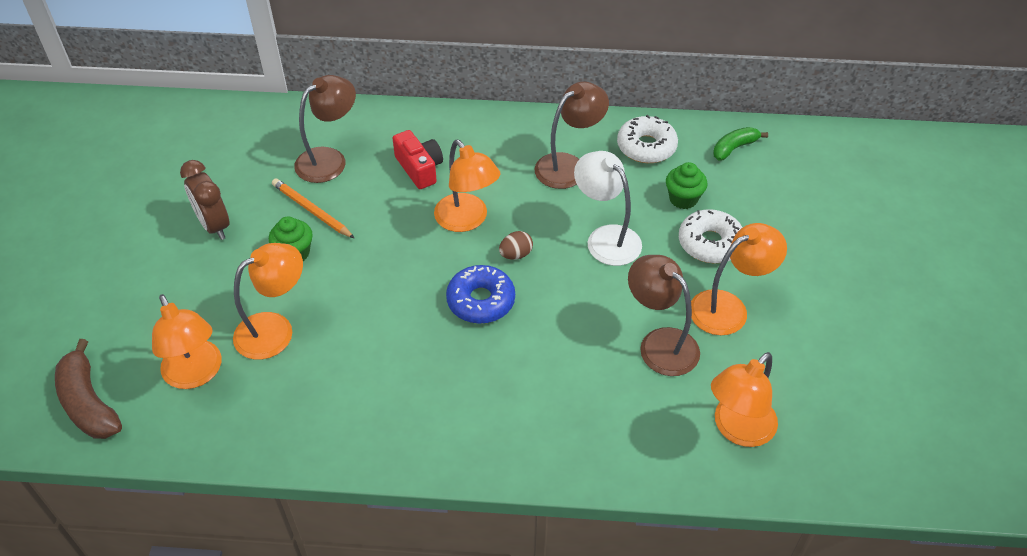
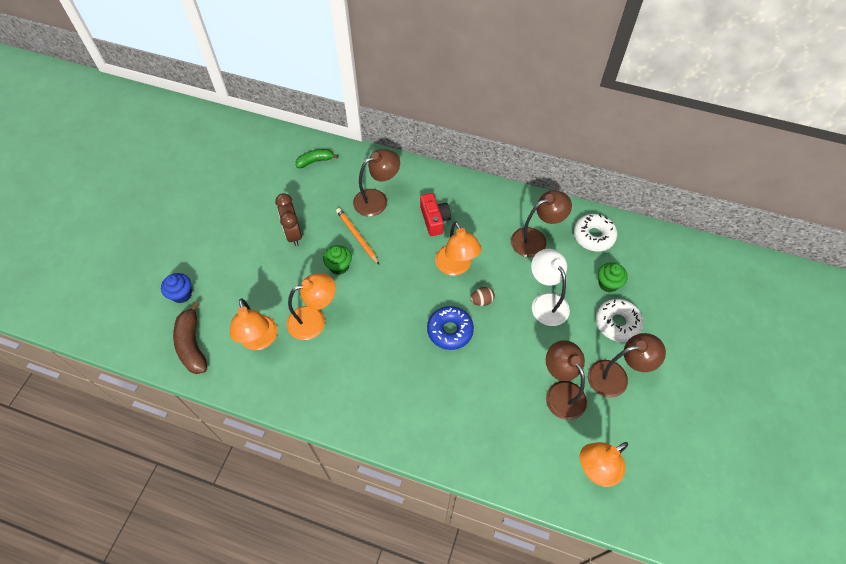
camera: 15 degrees right, 10 degrees up
orange lamp [691,223,787,335] -> brown lamp [588,333,666,397]
green banana [713,127,768,161] -> green banana moved to [296,149,338,168]
none -> blue cupcake [161,273,192,303]

